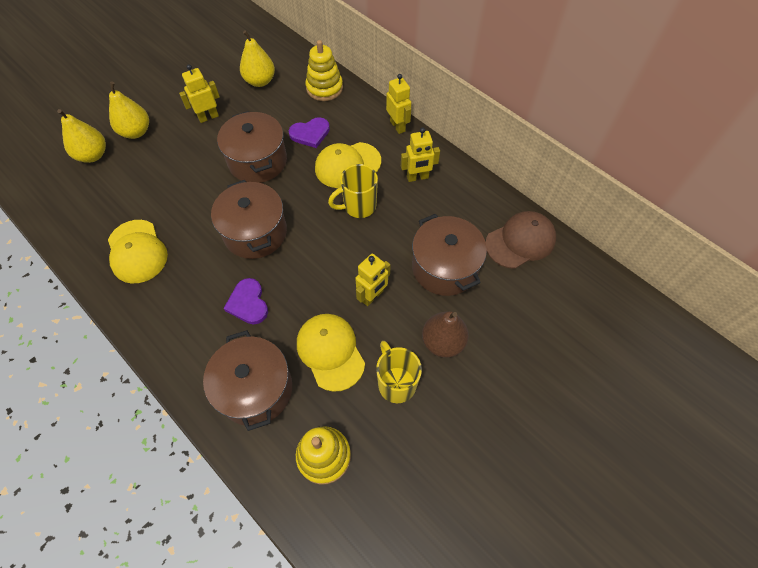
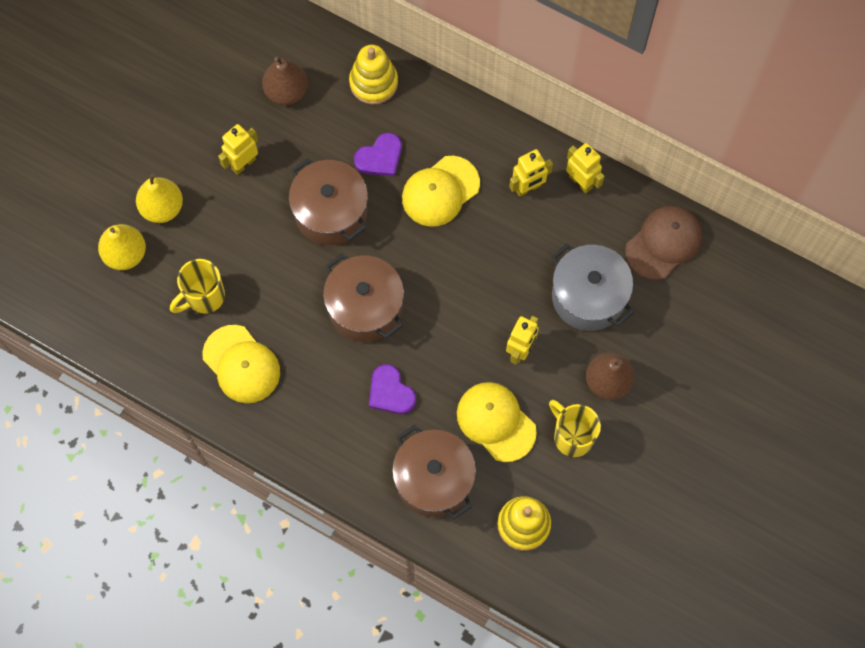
camera: 15 degrees left, 10 degrees up
yellow pear [240,30,275,87] -> brown pear [262,57,308,105]
yellow mug [328,164,378,218] -> yellow mug moved to [170,259,225,314]
yellow robot [386,74,411,134] -> yellow robot moved to [566,143,605,193]
brown pot [412,214,487,296] -> grey pot [551,244,634,331]

